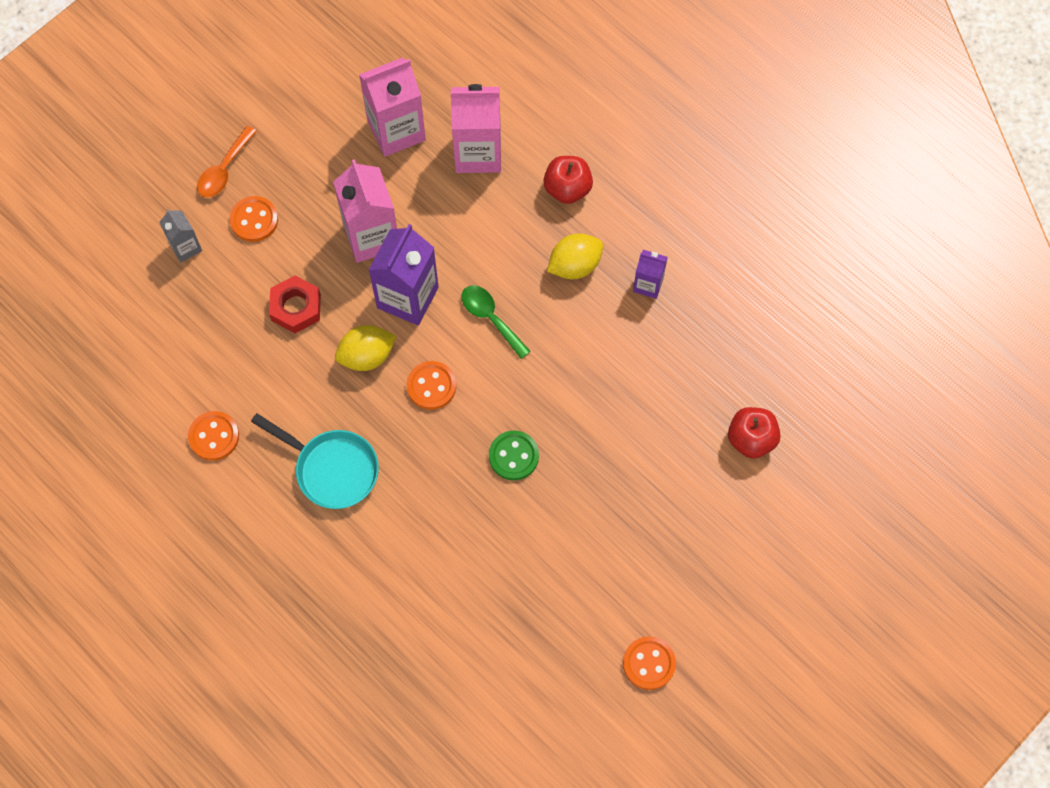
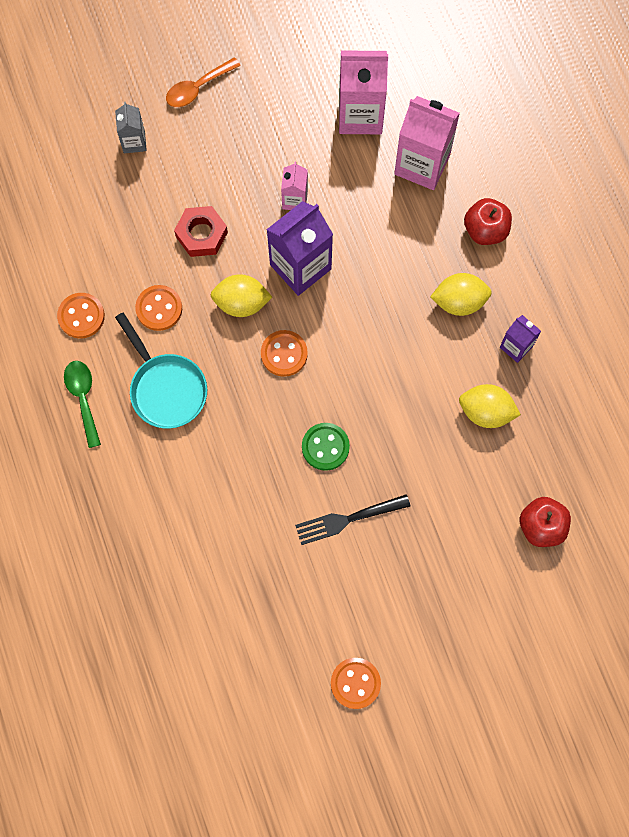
camera: 25 degrees right, 5 degrees up
orange button [230,196,278,242] -> orange button moved to [135,285,182,331]
pink carton [333,159,397,263] -> pink carton [281,162,308,210], size x0.53
green spoon [461,285,531,359] -> green spoon moved to [64,361,101,448]
none -> black fork [295,494,410,545]
none -> yellow lemon [459,384,521,428]

